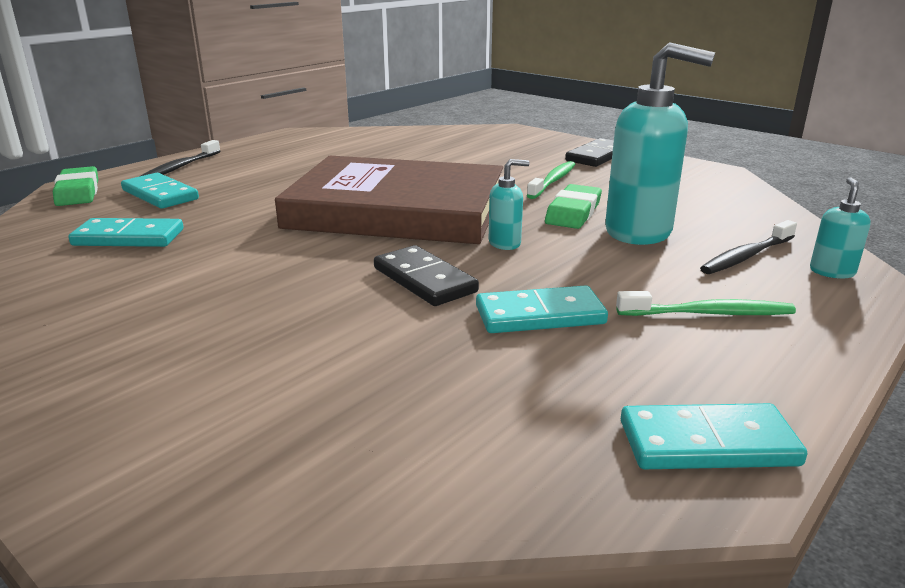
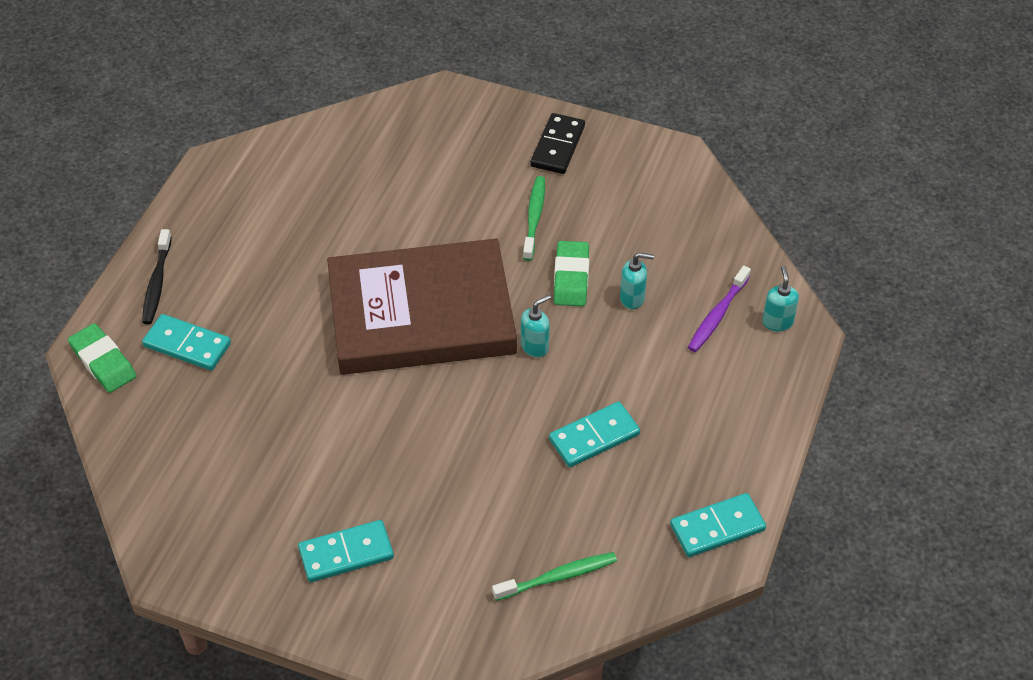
camera: 20 degrees left, 25 degrees up
turquoise domino [68,218,183,247] -> turquoise domino moved to [298,520,394,582]
black domino [374,245,479,306] -> none
turquoise soap dispenser [605,42,715,245] -> turquoise soap dispenser [620,253,654,309], size x0.46
green toothbrush [616,291,796,316] -> green toothbrush moved to [492,552,617,601]
black toothbrush [700,220,797,274] -> purple toothbrush [688,266,751,352]

